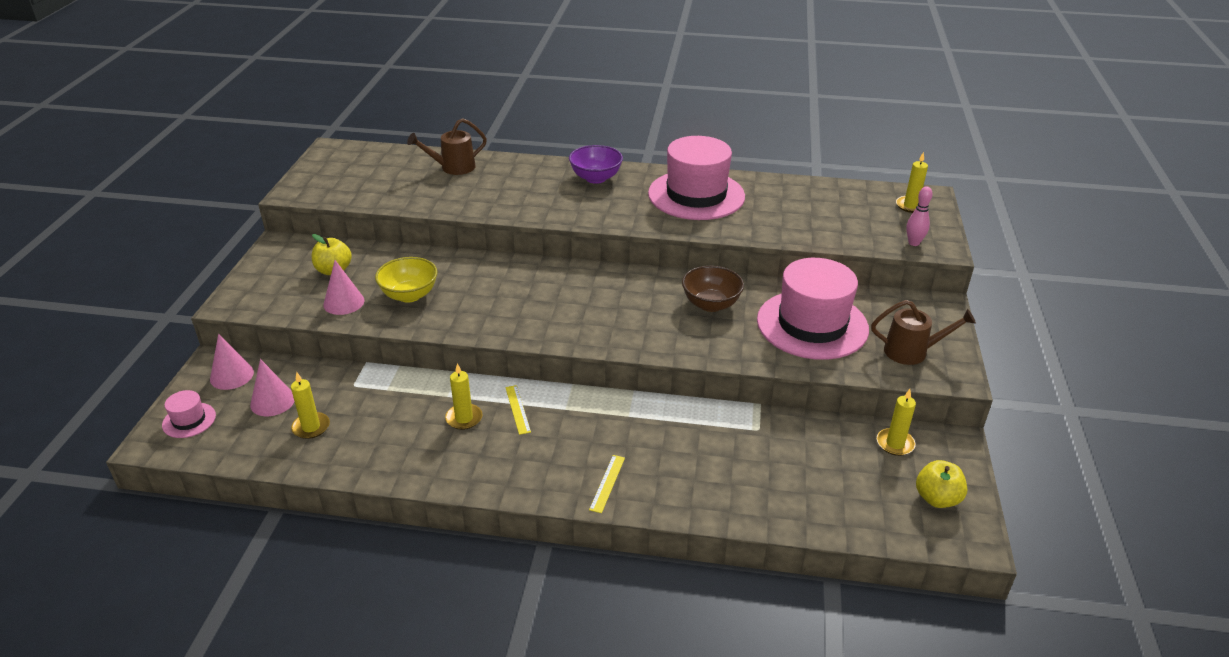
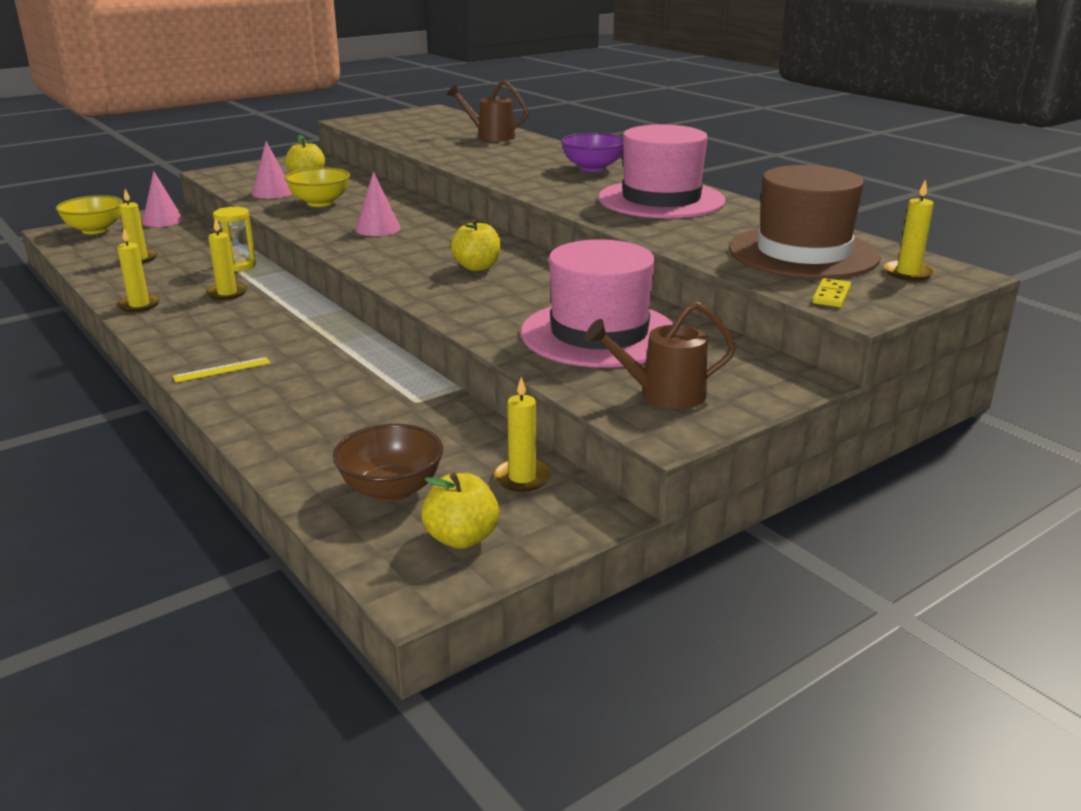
camera: 45 degrees right, 10 degrees down
pink hat [162,390,216,438] -> yellow bowl [56,195,123,234]
pink cone [250,359,294,416] -> pink cone moved to [355,172,401,236]
yellow ruler [505,385,531,435] -> none
brown bowl [682,266,744,312] -> brown bowl moved to [333,424,443,502]
brown watering can [871,300,976,365] -> brown watering can turned 120 degrees clockwise [585,301,736,409]
pink bowling pin [906,186,933,246] -> yellow domino [812,278,851,307]
none -> yellow candle [117,229,160,312]
none -> yellow hourglass [213,207,256,272]
none -> yellow apple [451,219,501,271]
none -> brown hat [729,165,881,279]

